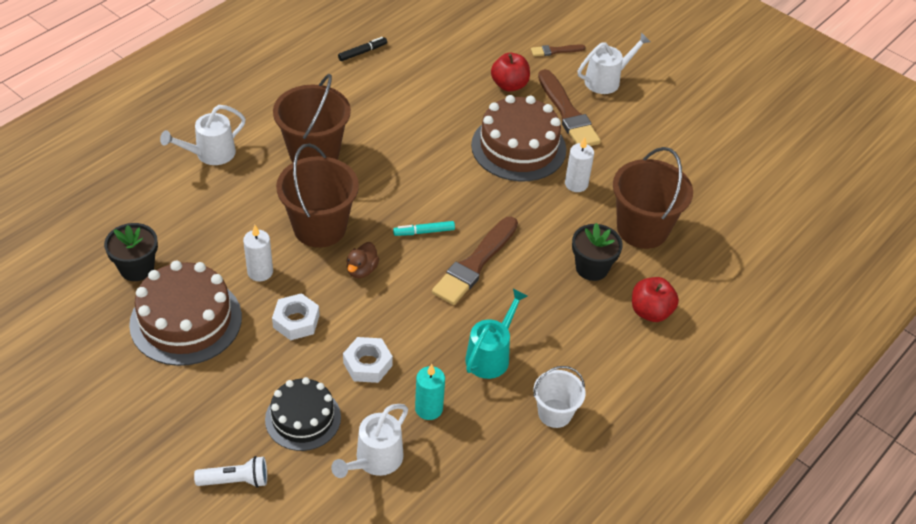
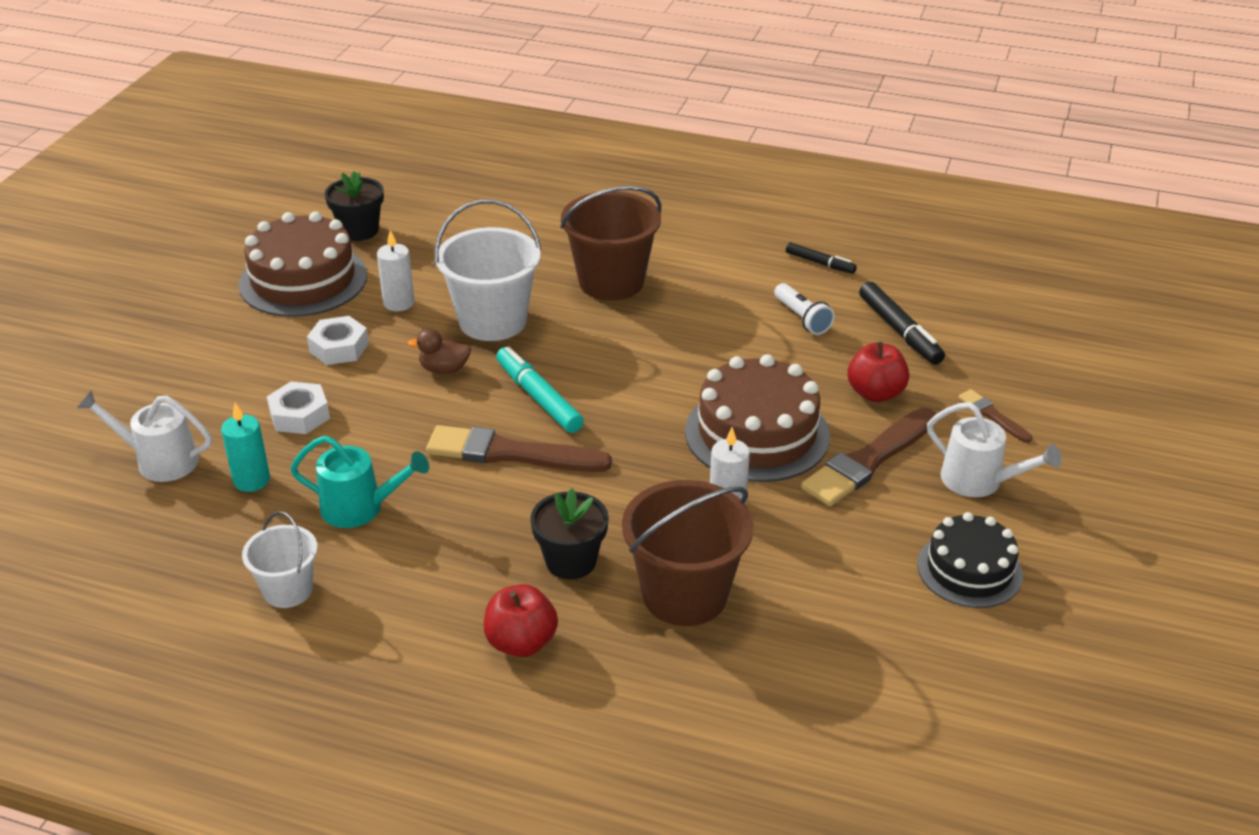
camera: 70 degrees right, 10 degrees down
white watering can [160,105,246,165] -> none
white flashlight [194,456,267,488] -> white flashlight moved to [774,283,835,335]
black cake [265,377,341,451] -> black cake moved to [917,512,1023,608]
brown bucket [276,143,359,248] -> white bucket [434,199,541,341]
turquoise marker [393,221,455,236] -> turquoise marker [496,346,584,433], size x1.64
none -> black marker [859,282,945,365]

